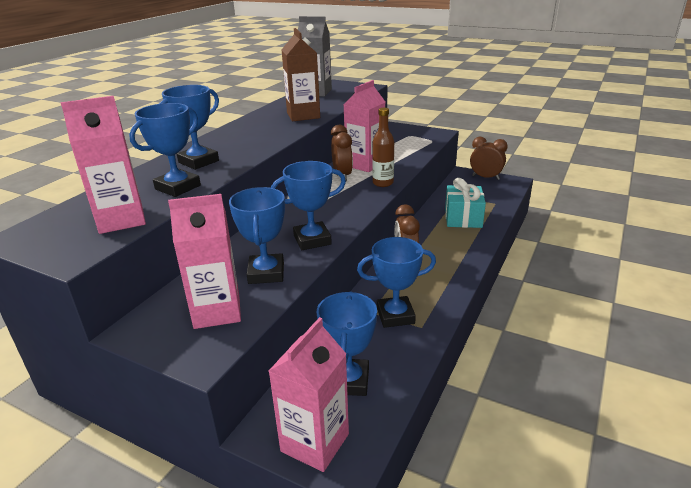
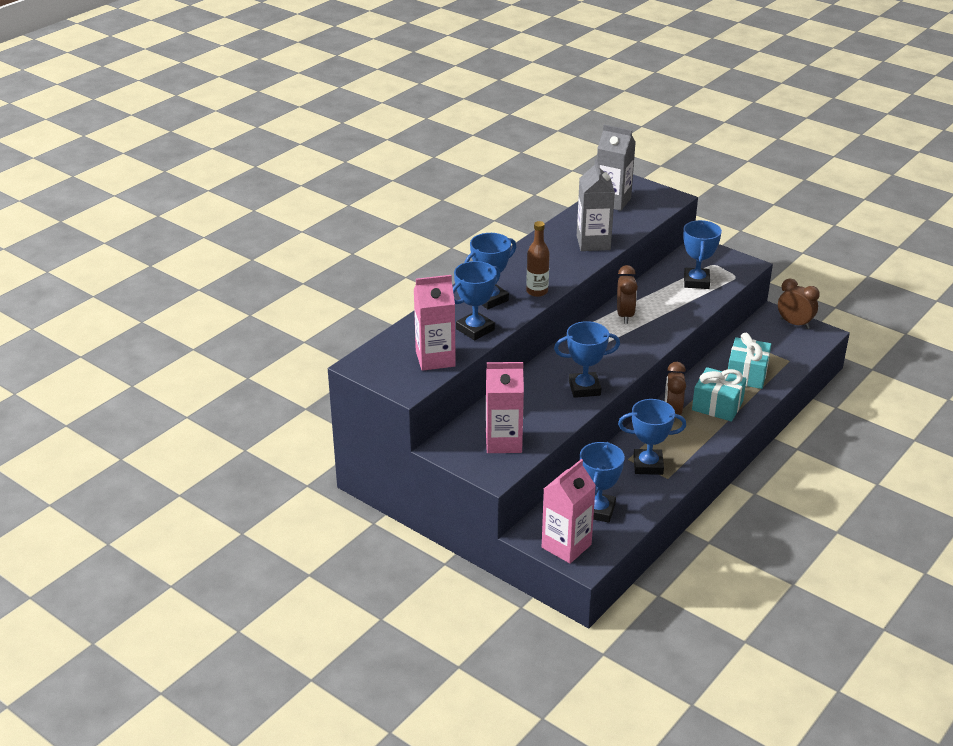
camera: 10 degrees right, 5 degrees up
blue trophy [229,187,285,284] -> blue trophy moved to [683,220,722,289]
brown carton [282,28,320,121] -> grey carton [577,160,615,251]
pink carton [344,80,385,172] -> none
brown bottle [372,108,394,187] -> brown bottle moved to [526,221,550,297]
none -> turquoise gift [692,367,746,422]

